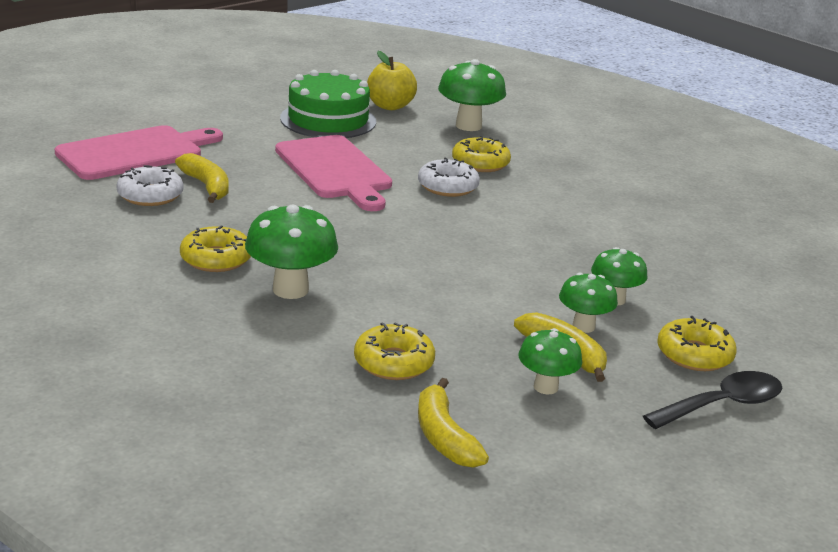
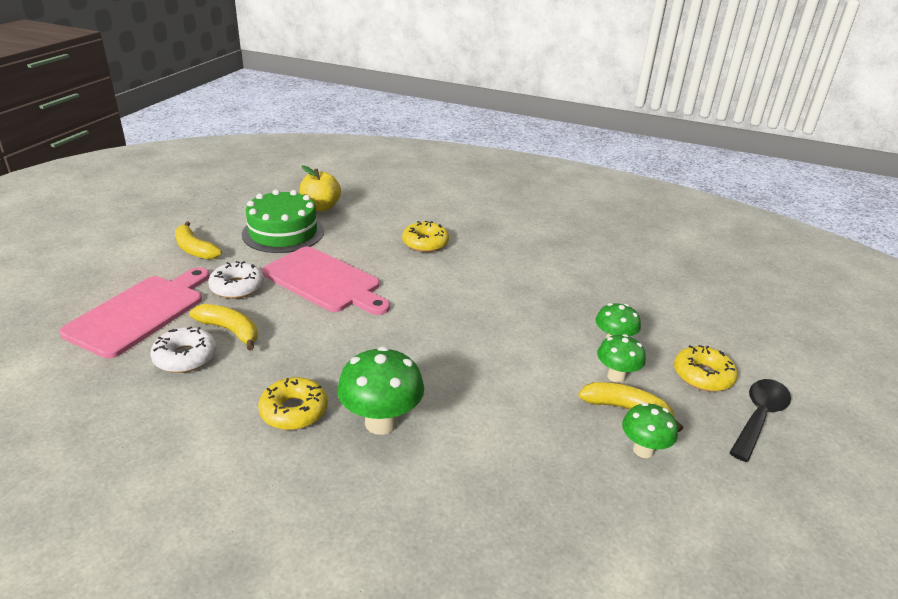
camera: 25 degrees left, 5 degrees up
yellow donut [354,322,435,380] -> none
white donut [418,157,480,197] -> white donut moved to [208,261,264,299]
yellow banana [418,378,489,468] -> yellow banana moved to [175,222,222,260]
green mushroom [438,59,506,131] -> none

